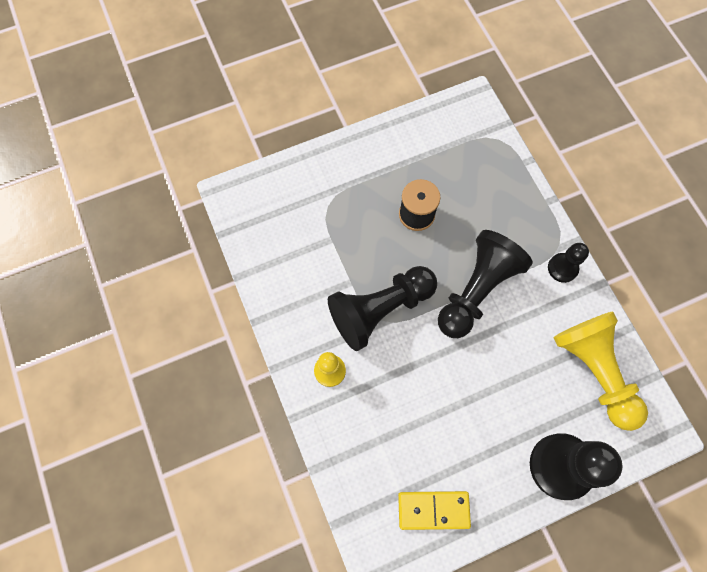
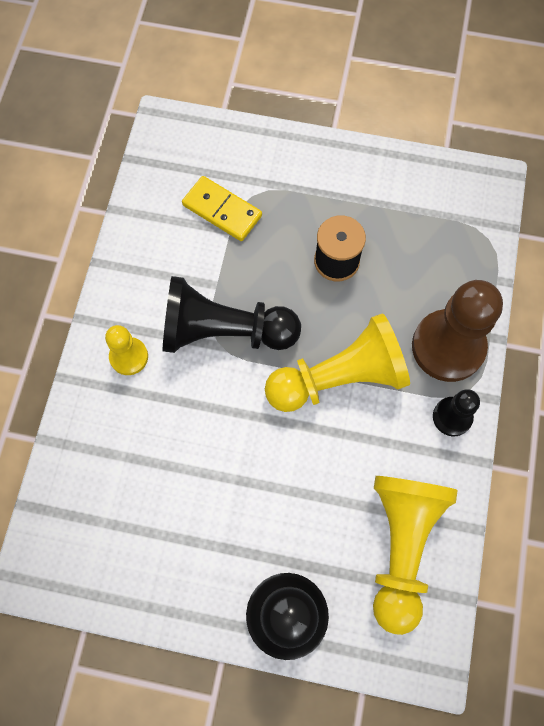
camera: 35 degrees right, 0 degrees up
yellow domino [398,491,471,530] -> yellow domino moved to [182,176,262,241]
black pawn [438,230,533,338] -> yellow pawn [265,313,410,412]
none -> brown pawn [412,280,503,382]

